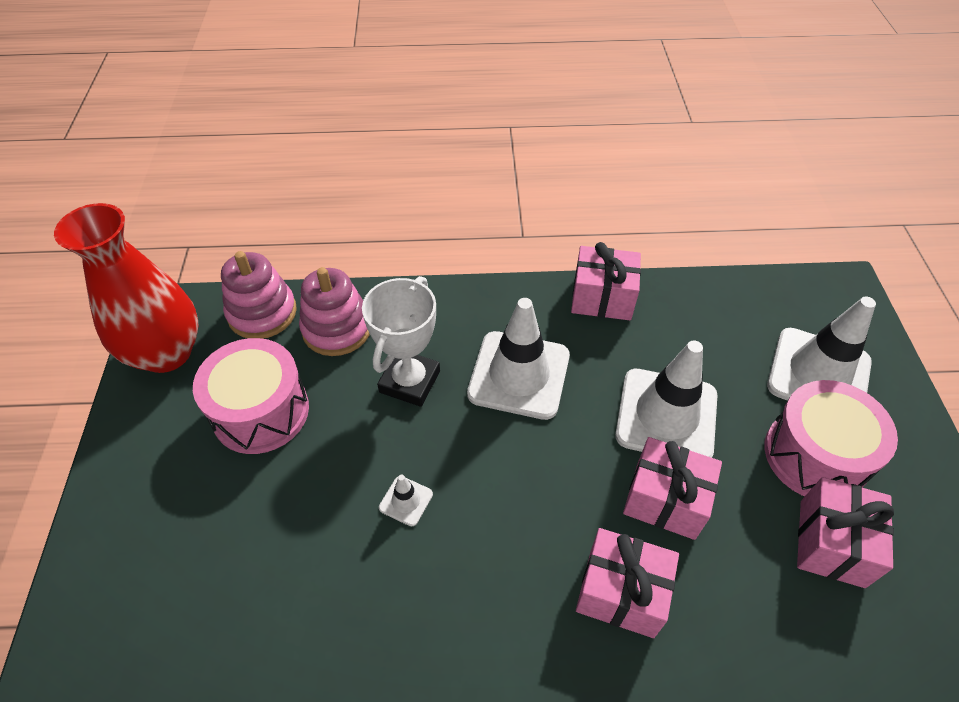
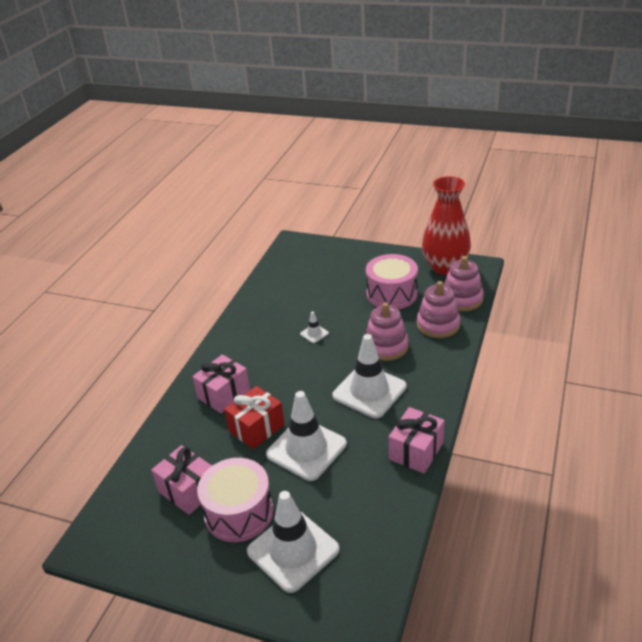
camera: 115 degrees right, 15 degrees down
white trophy [362,276,440,407] -> pink stacking toy [366,302,408,361]
pink gift [623,437,722,540] -> red gift [224,386,285,449]

